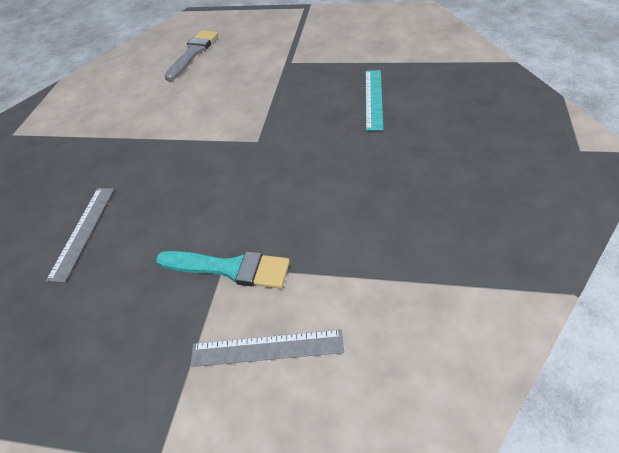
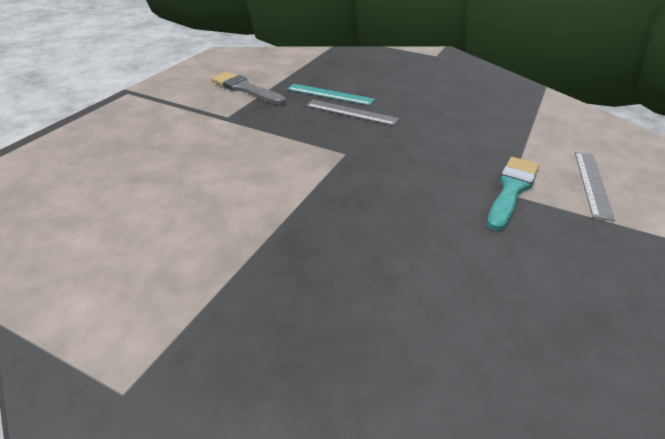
camera: 80 degrees left, 10 degrees down
grey ruler [46,188,114,282] -> grey ruler moved to [306,100,399,126]
grey brush [164,30,218,81] -> grey brush moved to [211,72,286,105]

